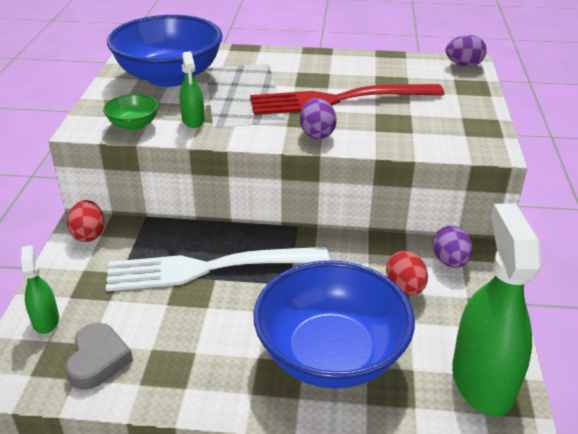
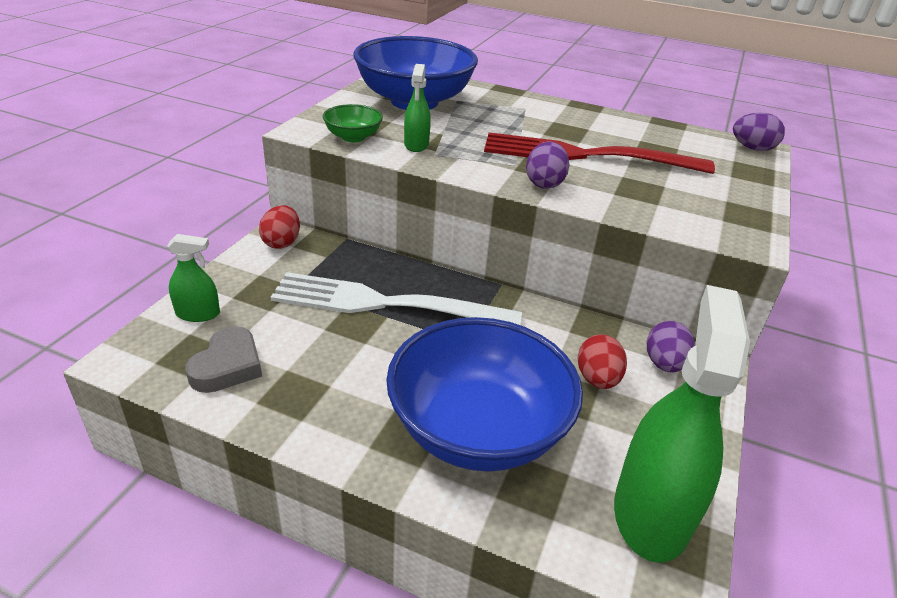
camera: 15 degrees right, 0 degrees up
green spray bottle [21,245,59,334] -> green spray bottle turned 90 degrees clockwise [167,234,220,322]

